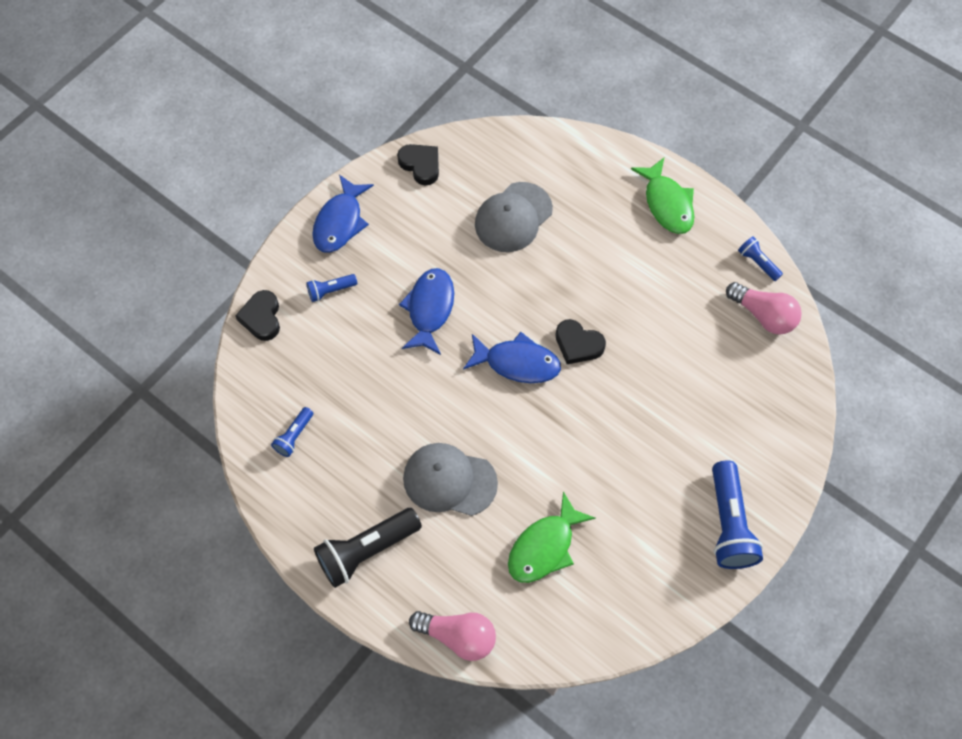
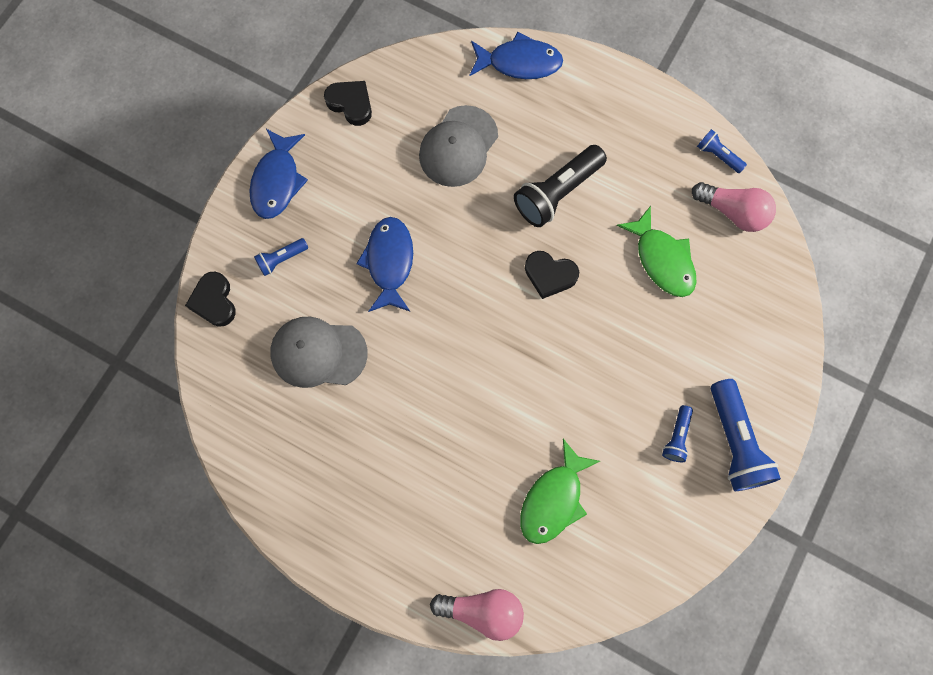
camera: 10 degrees left, 10 degrees up
blue flashlight [271,407,313,457] -> blue flashlight moved to [662,405,693,462]
black flashlight [314,508,422,588] -> black flashlight moved to [514,145,607,227]
grey cap [403,443,498,516] -> grey cap moved to [270,317,368,388]
blue fish [463,332,561,383] -> blue fish moved to [470,32,563,79]
green fish [631,158,694,234] -> green fish moved to [616,206,697,297]

